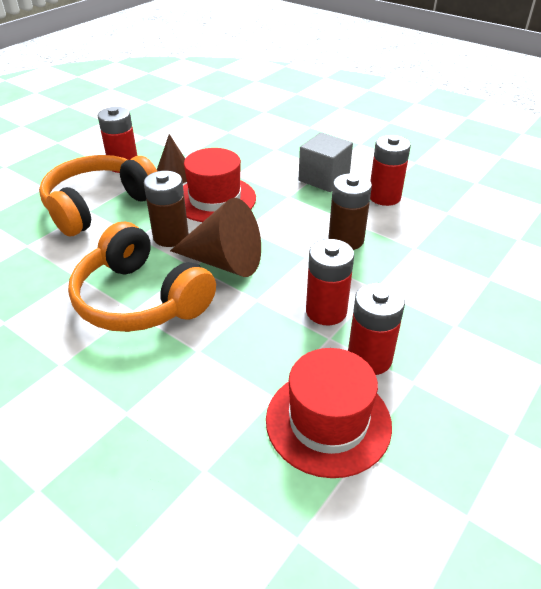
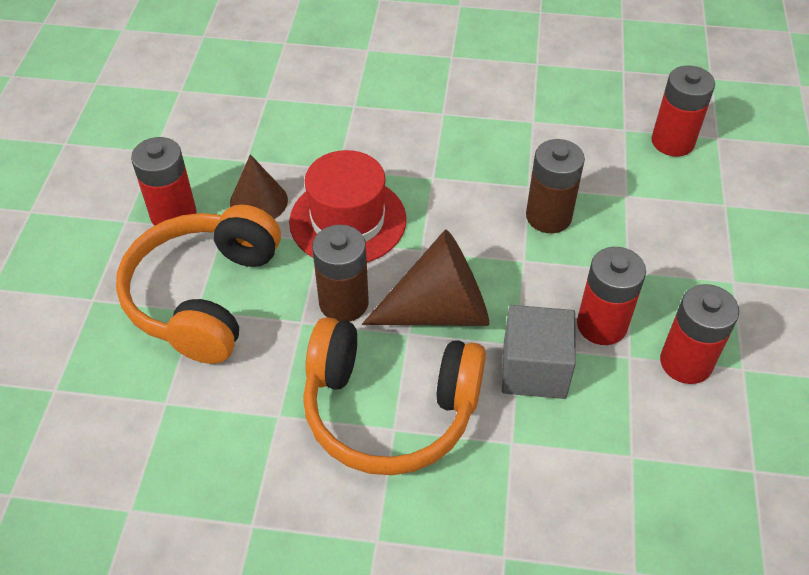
camera: 30 degrees left, 10 degrees up
red hat [266,348,392,478] -> none
grey cube [299,132,353,192] -> grey cube moved to [502,305,576,399]
red battery [370,135,411,206] -> red battery moved to [651,65,715,157]

